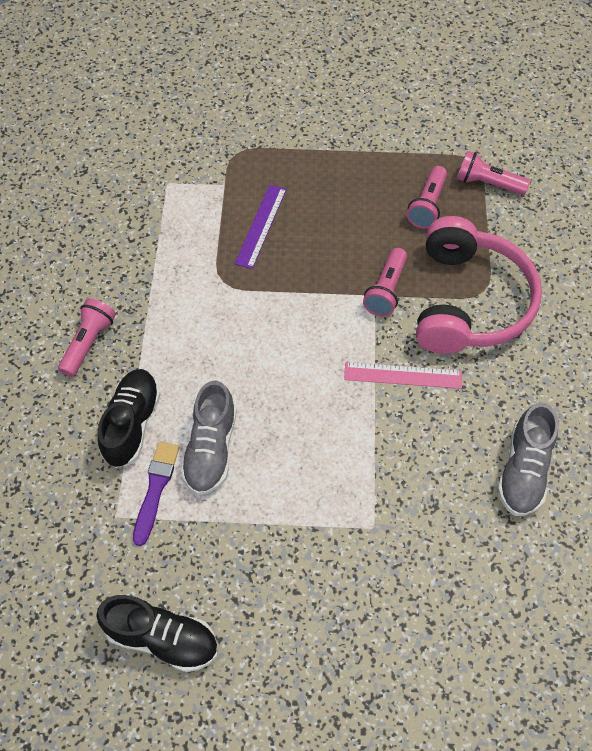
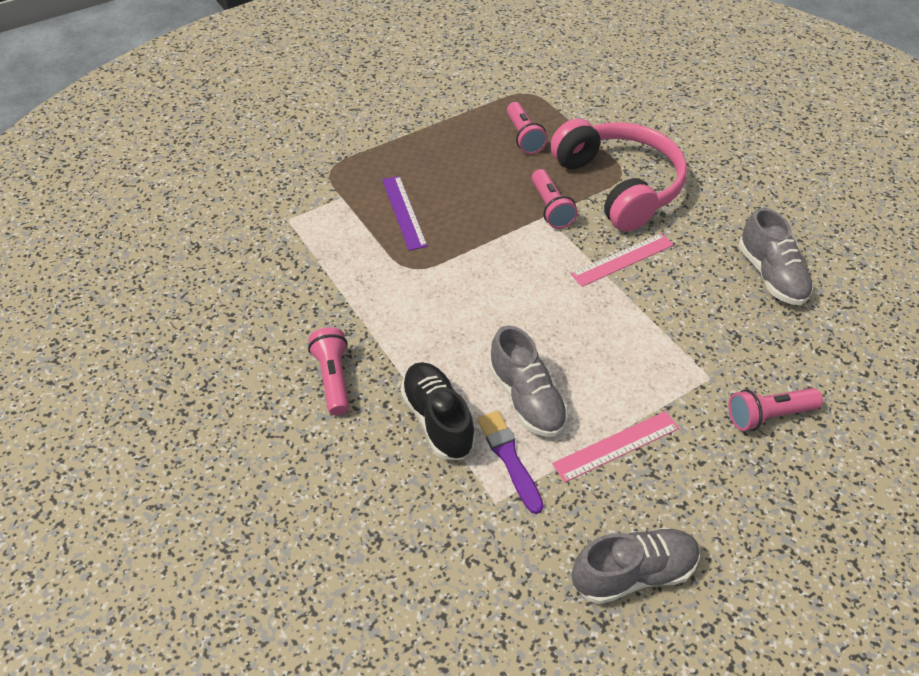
camera: 35 degrees left, 10 degrees down
black shoe [97,595,218,672] -> grey shoe [572,527,700,604]
pink flashlight [457,151,530,195] -> pink flashlight moved to [728,388,823,431]
none -> pink ruler [552,411,679,482]

